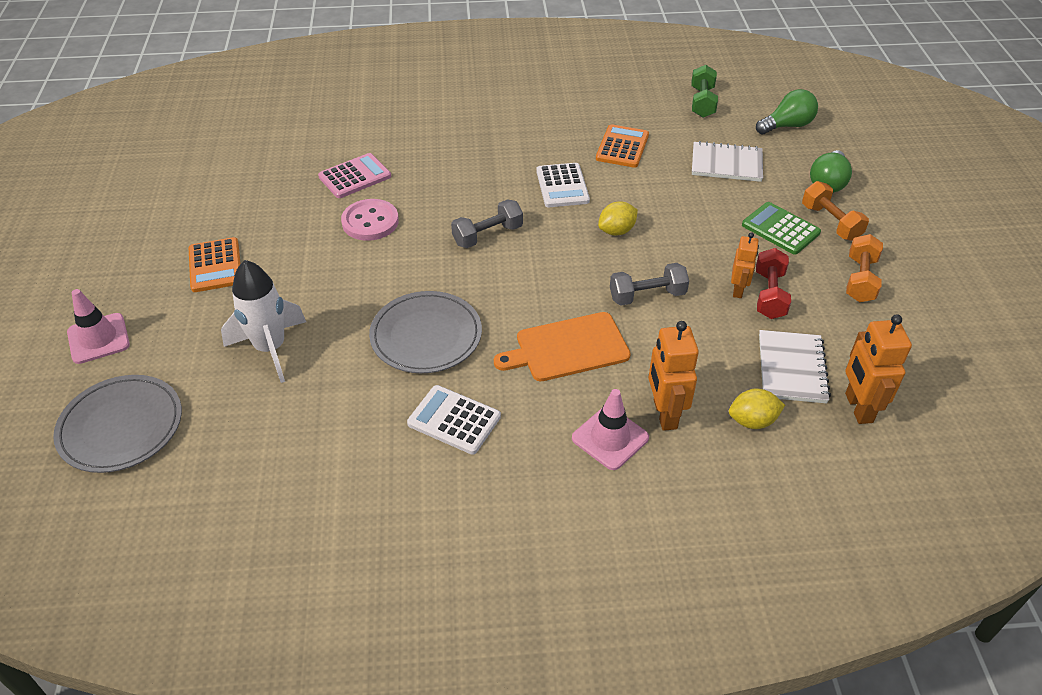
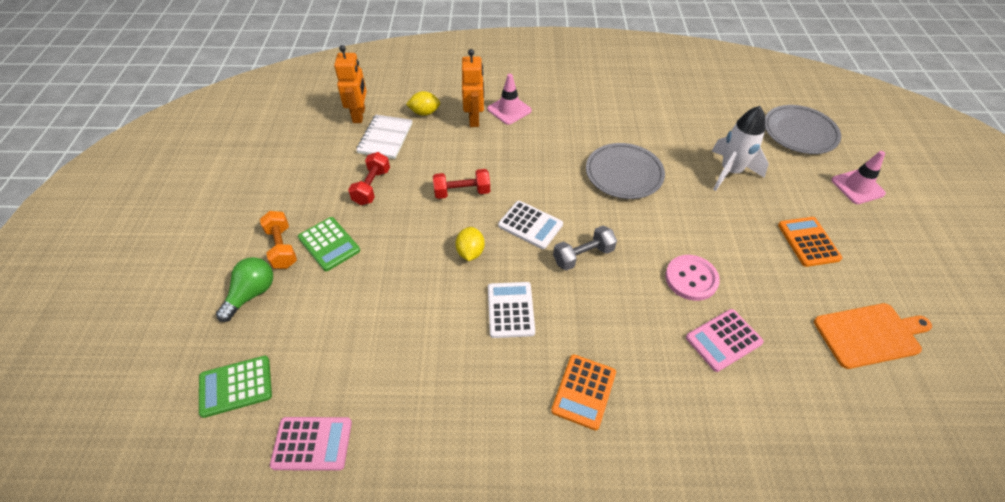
camera: 175 degrees left, 5 degrees up
white calculator [407,385,501,454] -> white calculator moved to [498,201,563,249]
orange cutting board [494,312,631,381] -> orange cutting board moved to [814,303,932,369]
orange calculator [596,124,649,168] -> orange calculator moved to [551,354,616,430]
yellow lemon [598,201,638,236] -> yellow lemon turned 60 degrees counterclockwise [455,227,485,261]
grey dumbbell [610,263,689,306] -> red dumbbell [433,169,490,199]
green dumbbell [691,65,718,118] -> pink calculator [270,417,352,471]
white notebook [692,141,763,182] -> none
orange robot [731,232,759,298] -> none
green light bulb [756,89,818,134] -> green calculator [199,356,272,418]
orange dumbbell [846,234,883,302] -> none

